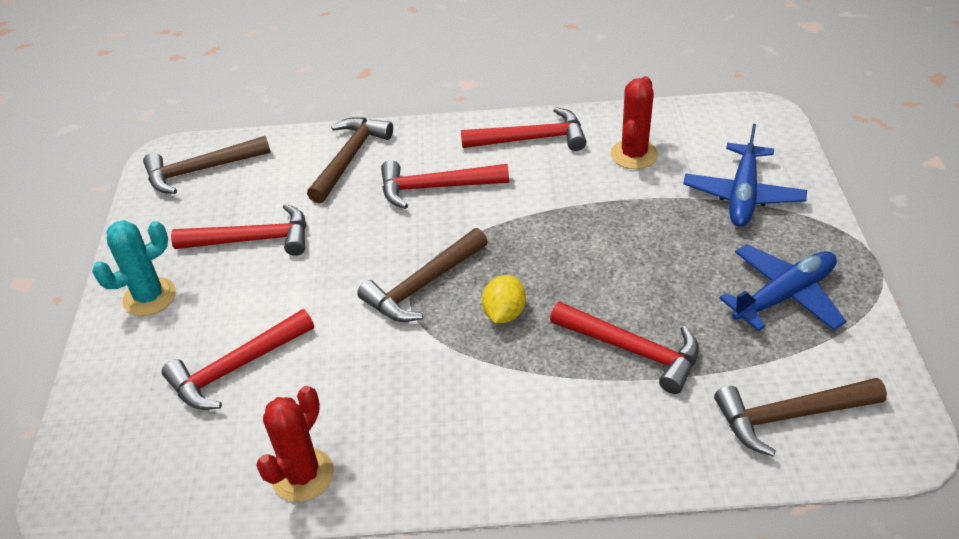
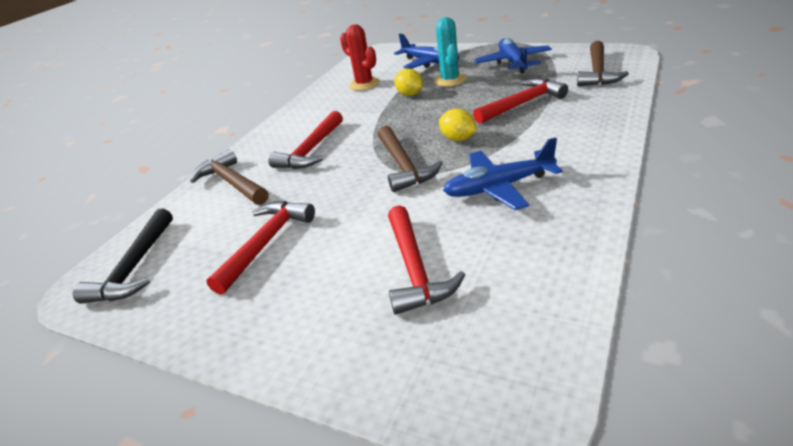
camera: 60 degrees left, 10 degrees down
turquoise cactus [92,220,176,316] -> turquoise cactus moved to [434,17,467,87]
brown hammer [143,136,271,194] -> black hammer [73,209,173,304]
red cactus [256,386,334,502] -> none
red hammer [461,107,586,151] -> none
none -> yellow lemon [394,69,423,96]
none -> blue plane [443,137,563,210]

